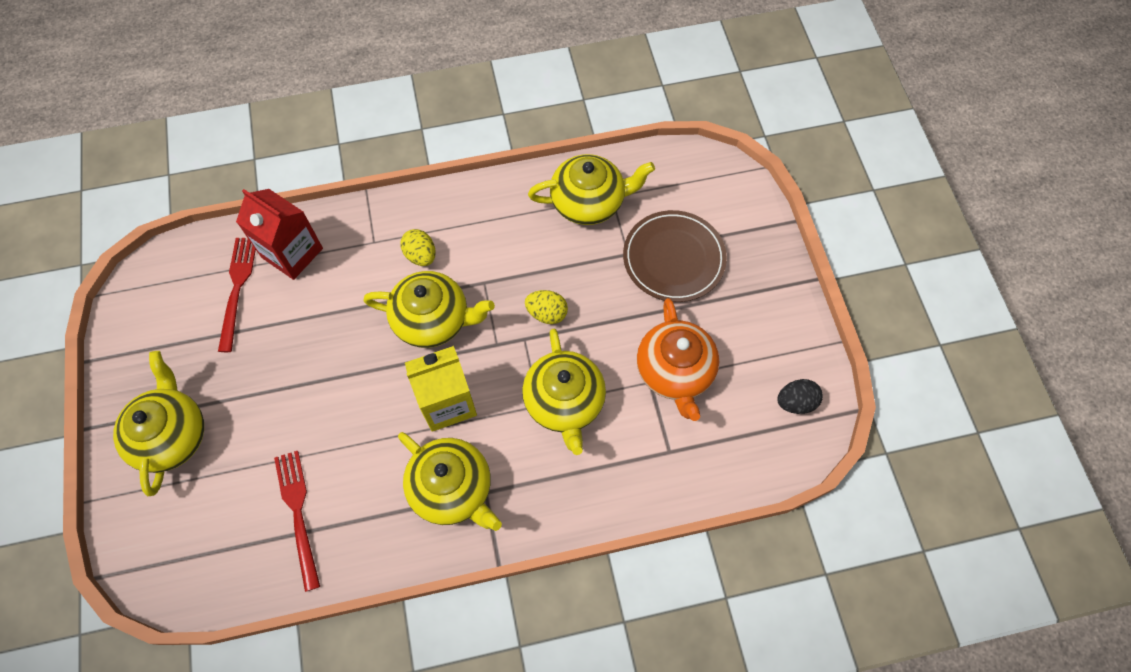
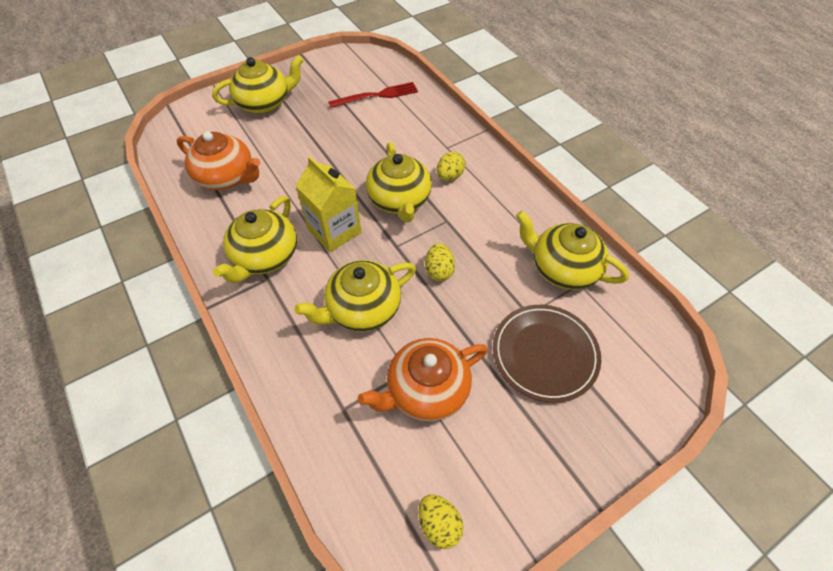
camera: 70 degrees right, 10 degrees down
red carton [236,189,323,280] -> none
red fork [274,451,320,592] -> orange teapot [177,131,260,190]
yellow teapot [528,154,655,225] -> yellow teapot turned 150 degrees clockwise [516,211,629,290]
black egg [777,379,823,414] -> yellow egg [418,494,464,549]

